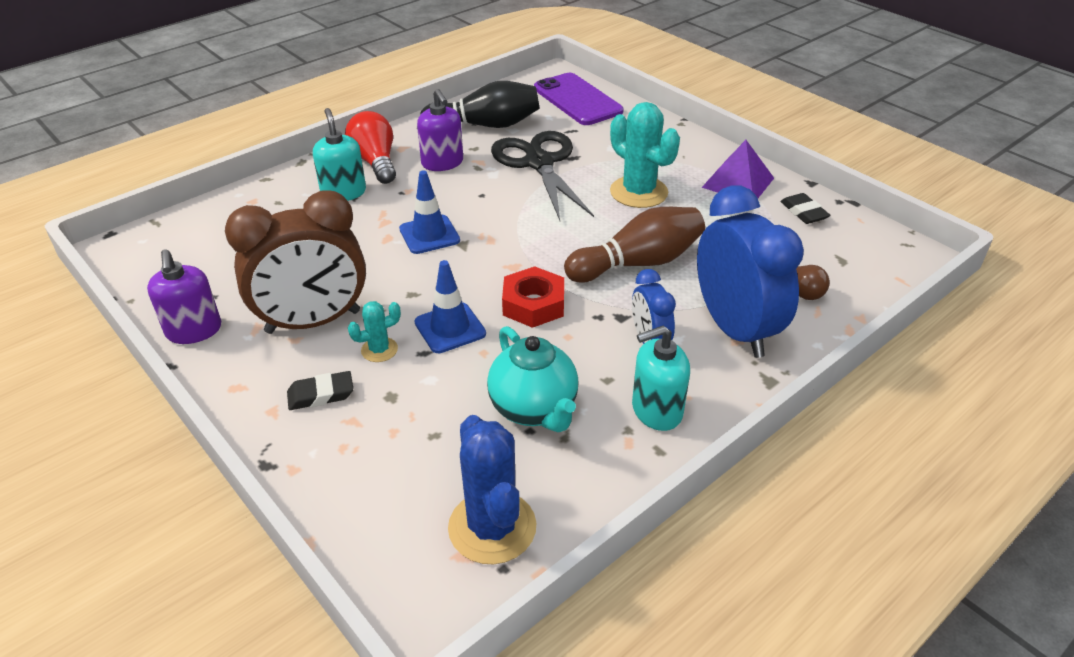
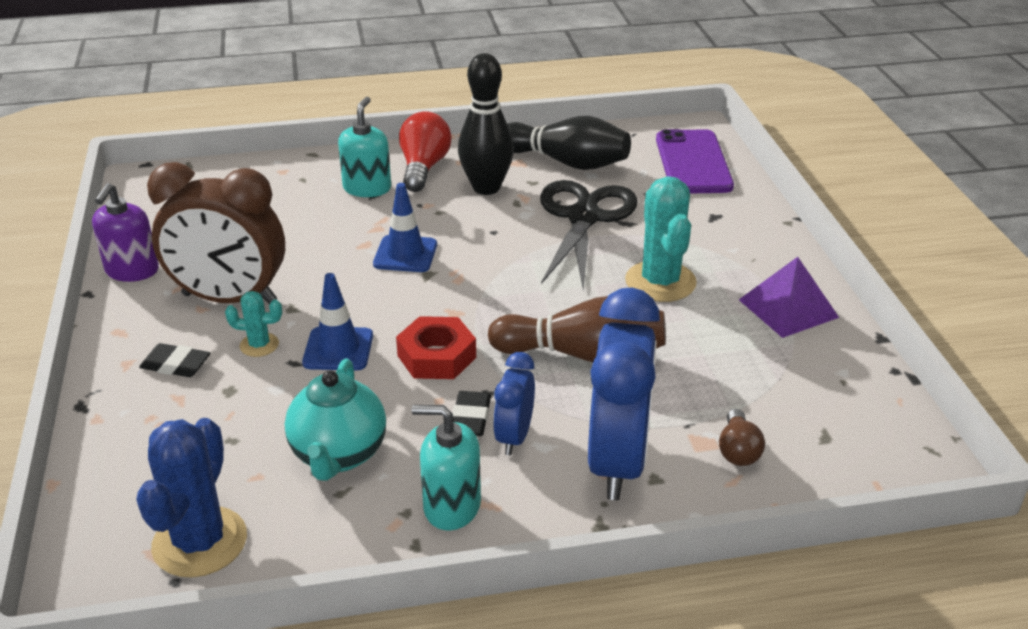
camera: 30 degrees right, 5 degrees down
purple soap dispenser [417,89,463,171] -> black bowling pin [458,53,514,195]
black eraser [780,193,830,224] -> black eraser moved to [452,391,491,436]

